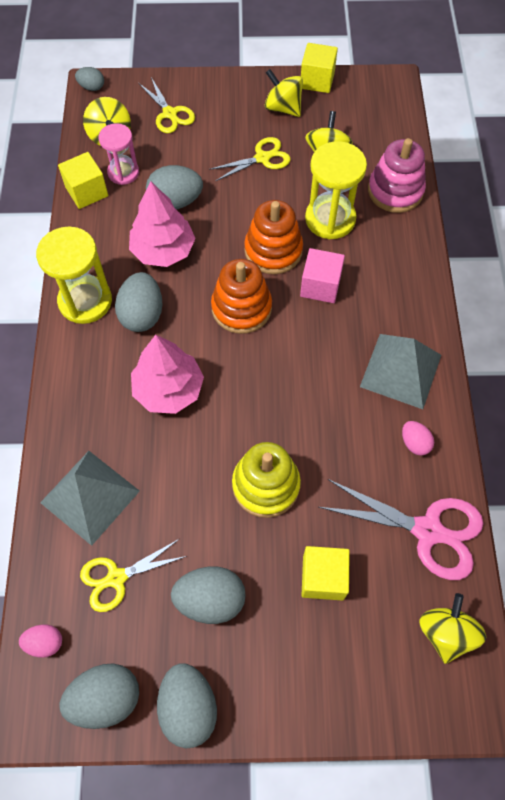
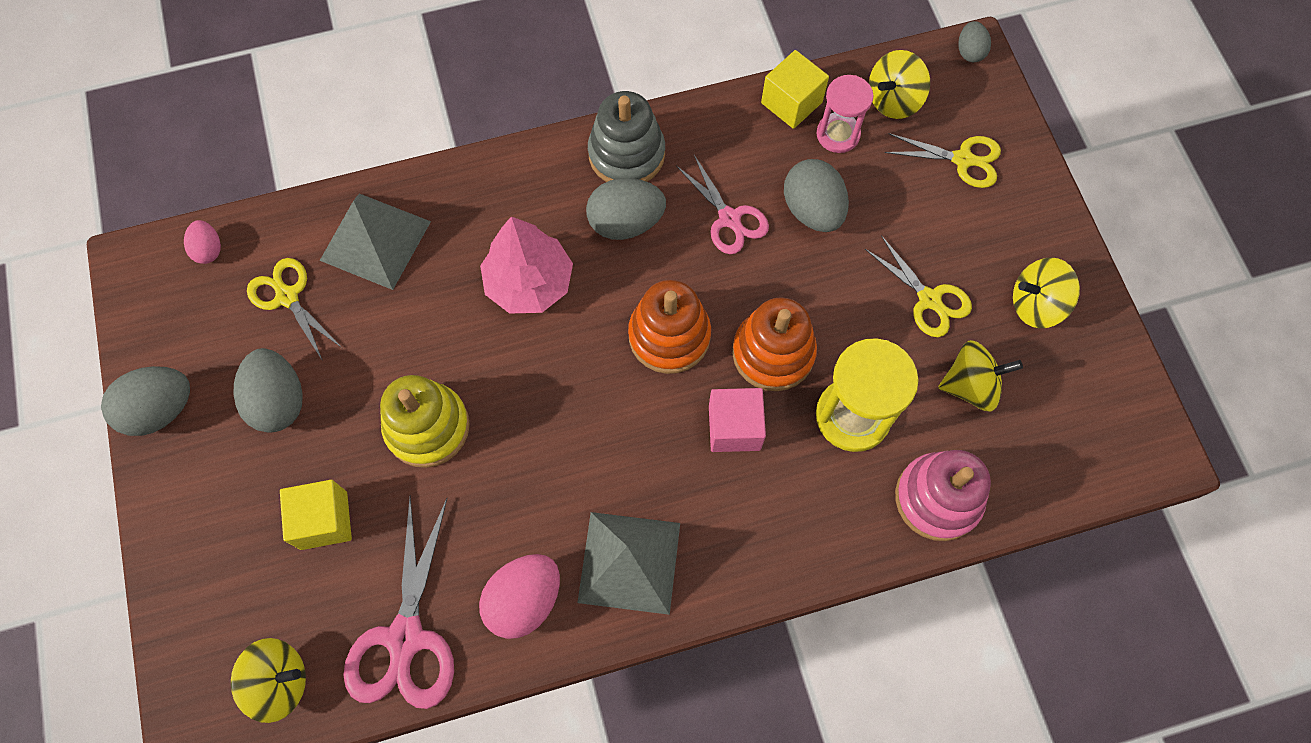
camera: 75 degrees right, 5 degrees up
yellow hourglass [36,226,112,324] -> grey stacking toy [588,91,665,182]
grey egg [59,664,139,729] -> none
pink tree [129,182,196,267] -> pink scissors [676,155,769,254]
yellow scissors [139,77,195,133] -> yellow scissors turned 120 degrees counterclockwise [885,133,1001,188]
yellow spinning top [265,69,303,117] -> yellow spinning top turned 120 degrees counterclockwise [1013,257,1080,328]
yellow cube [301,43,338,93] -> none
pink egg [402,421,434,456] -> pink egg [479,554,560,639], size x1.78

